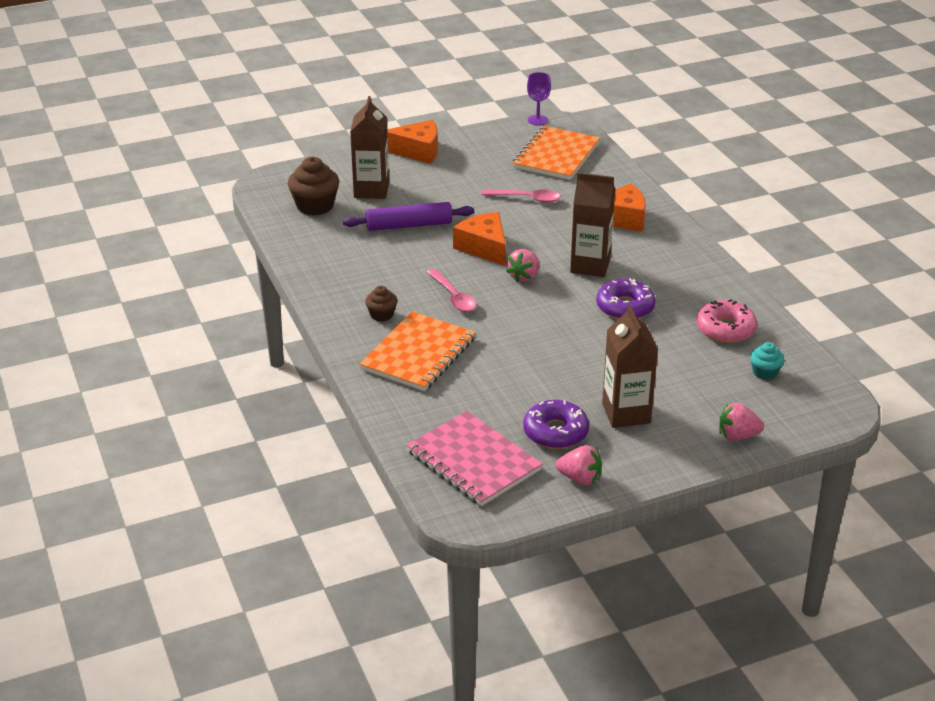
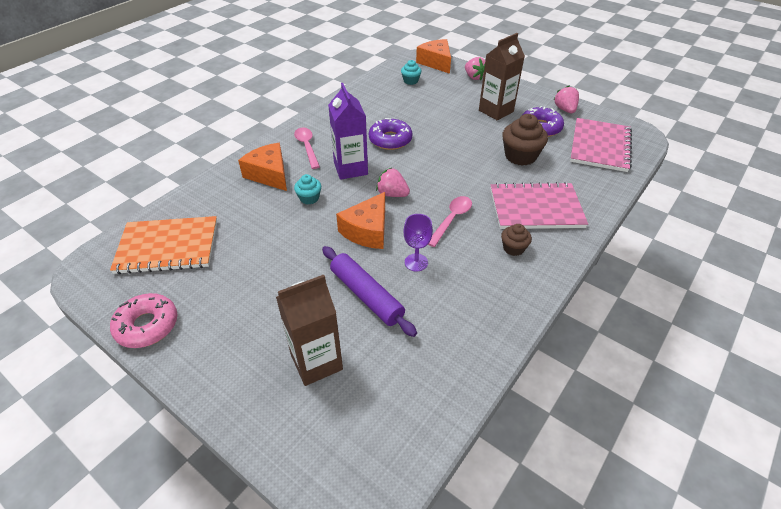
camera: 120 degrees left, 10 degrees up
brown cupcake [288,157,339,215] -> brown cupcake moved to [502,114,548,166]
orange notebook [359,311,476,391] -> pink notebook [490,182,588,229]
orange cheese [387,120,438,164] -> orange cheese moved to [416,39,451,74]
pink spoon [482,190,560,203] -> pink spoon moved to [294,128,320,169]
pink strawberry [506,249,539,283] -> pink strawberry turned 150 degrees counterclockwise [376,168,410,197]
purple goblet [527,72,551,125] -> purple goblet moved to [404,214,433,271]
brown carton [570,172,615,277] -> purple carton [328,83,368,180]
pink donut [696,299,757,343] -> pink donut moved to [110,293,177,348]
none -> turquoise cupcake [294,174,321,204]

